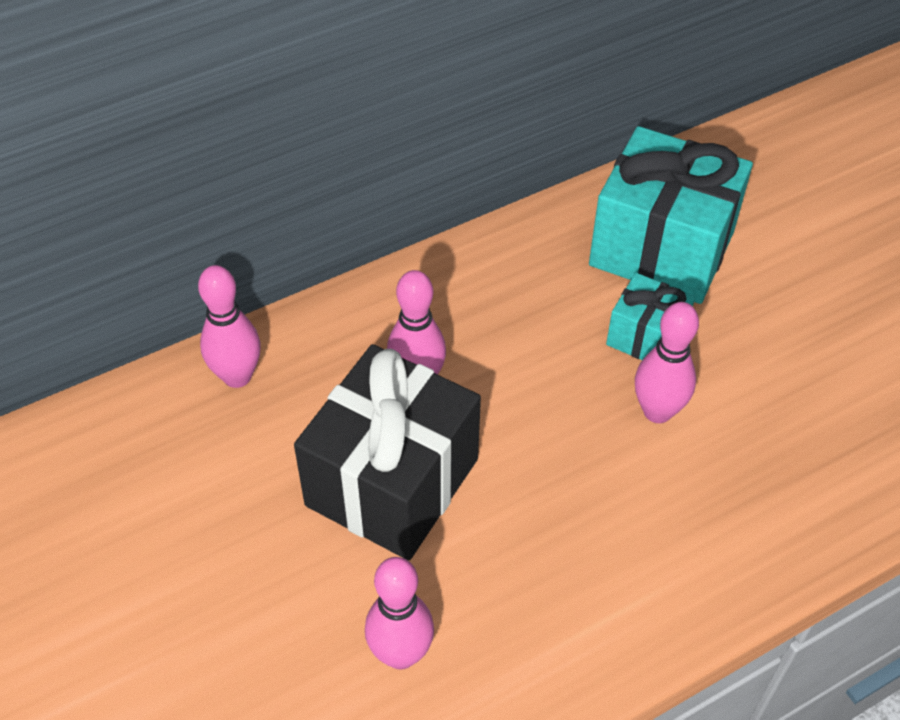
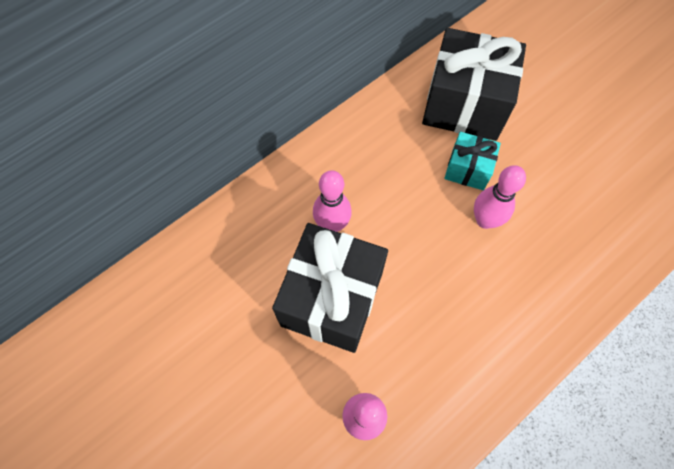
camera: 10 degrees left, 15 degrees up
pink bowling pin [198,265,261,388] -> none
turquoise gift [589,126,753,304] -> black gift [422,28,526,141]

